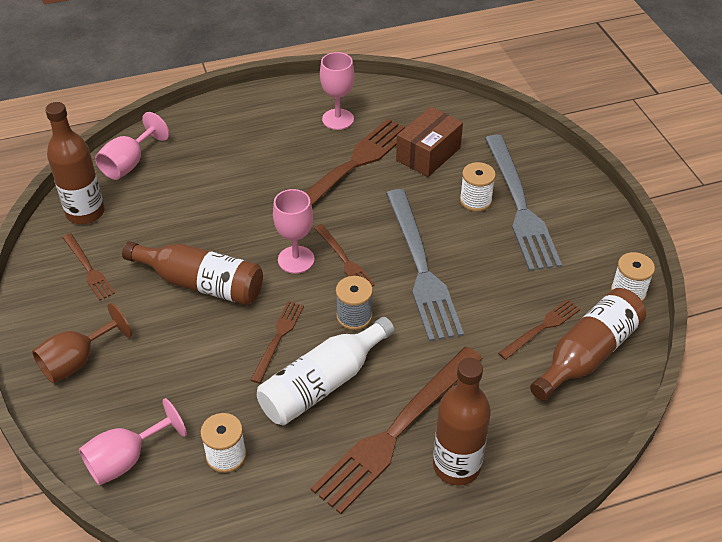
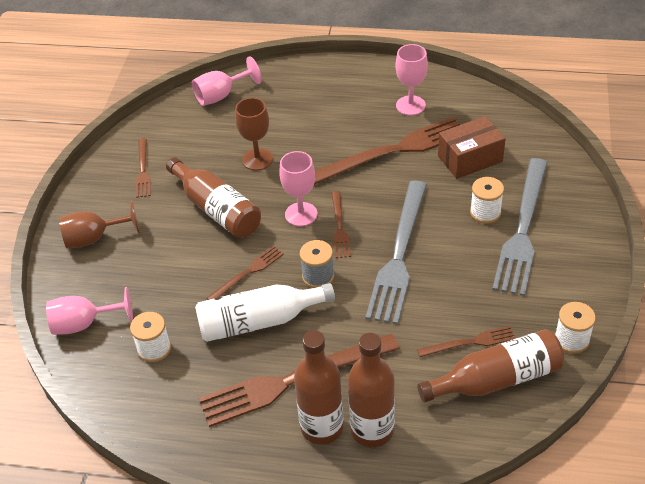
camera: 30 degrees right, 0 degrees up
brown bottle [45,102,105,224] -> brown bottle moved to [348,333,395,447]
none -> brown goblet [235,98,273,170]

